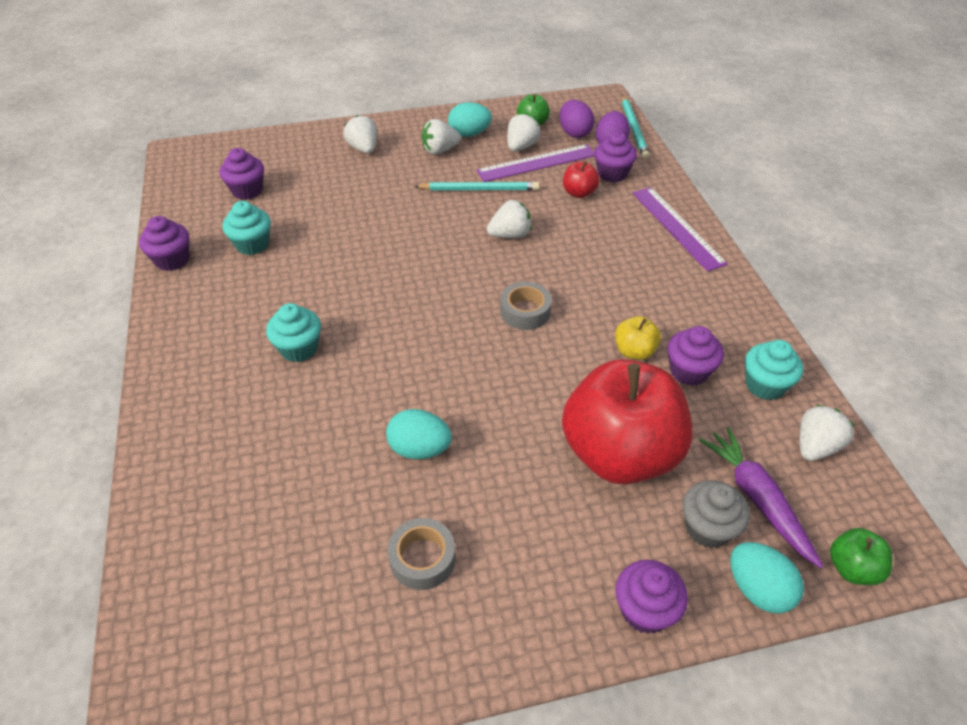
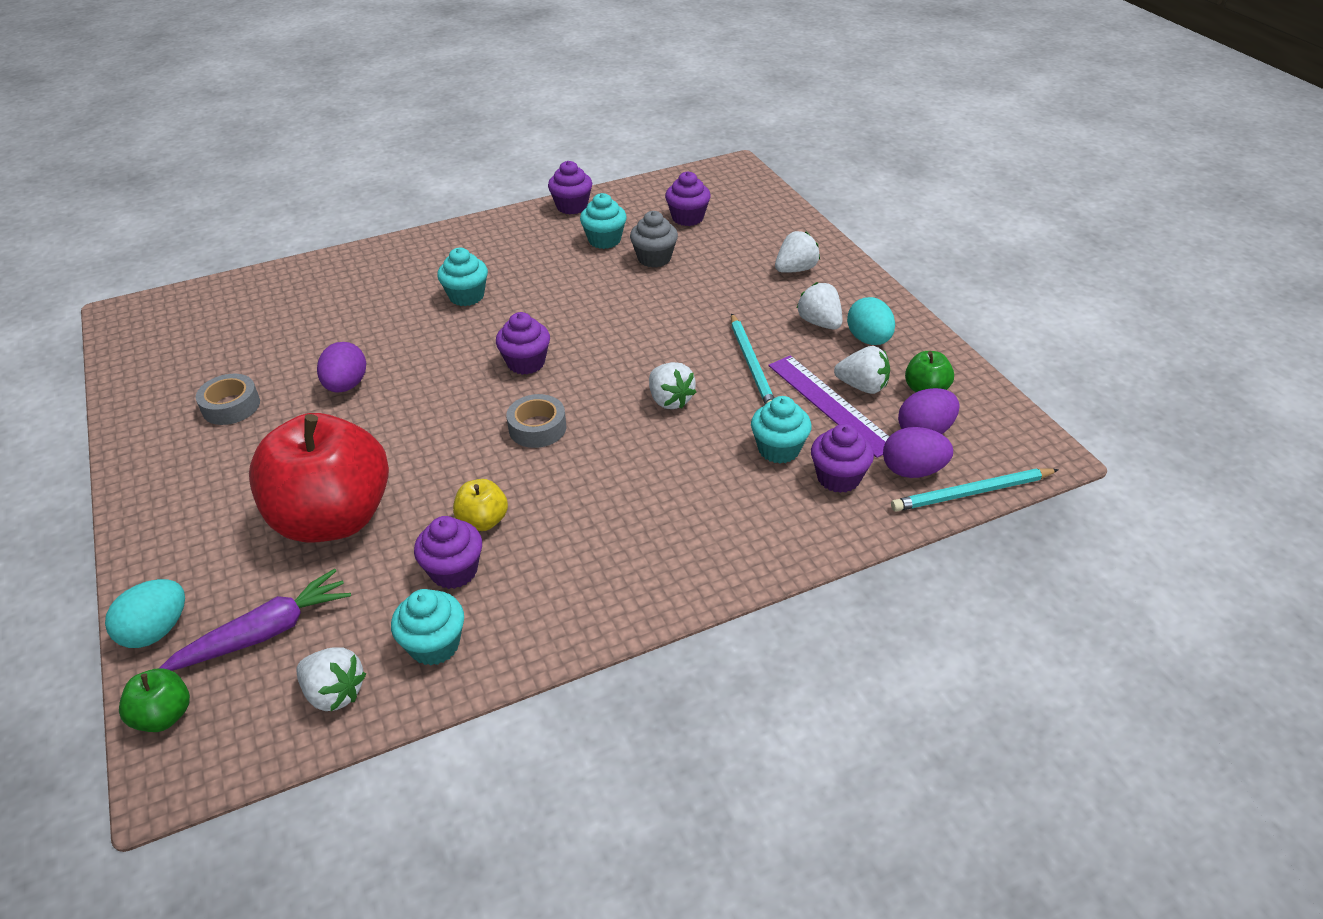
camera: 80 degrees right, 5 degrees down
turquoise egg [386,409,452,459] -> purple egg [317,342,366,393]
red apple [563,161,600,198] -> turquoise cupcake [751,396,811,463]
purple cupcake [615,560,688,634] -> purple cupcake moved to [496,312,550,375]
purple ruler [632,187,728,271] -> none
grey cupcake [683,480,750,548] -> grey cupcake moved to [630,211,678,268]

